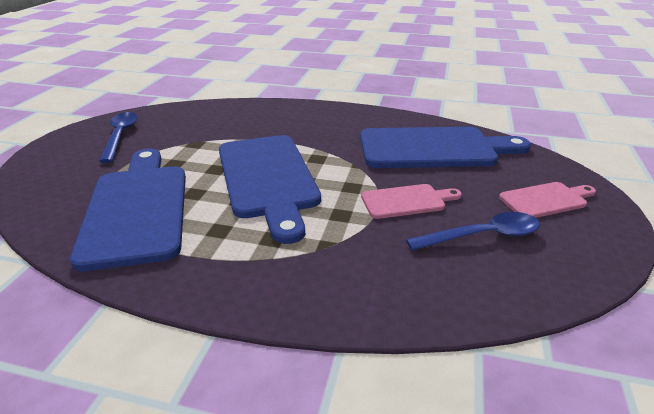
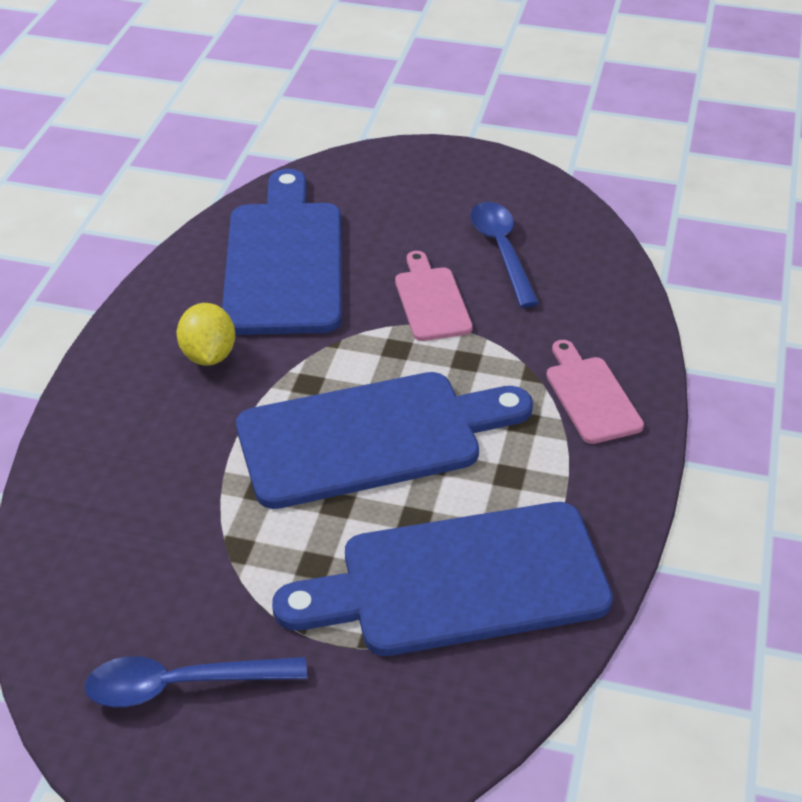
camera: 90 degrees left, 10 degrees up
pink cutting board [499,182,596,218] -> pink cutting board moved to [546,340,644,444]
none -> yellow lemon [177,303,235,366]

